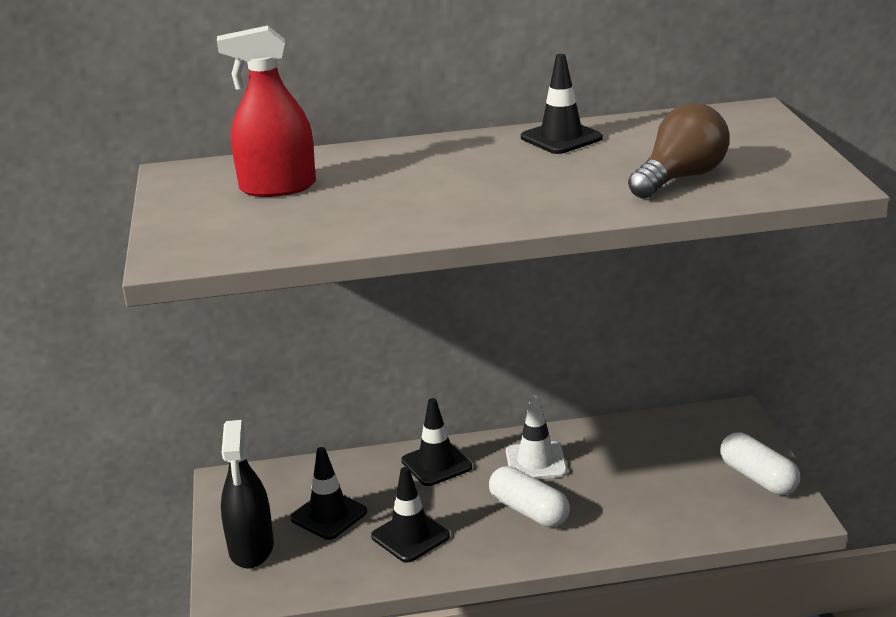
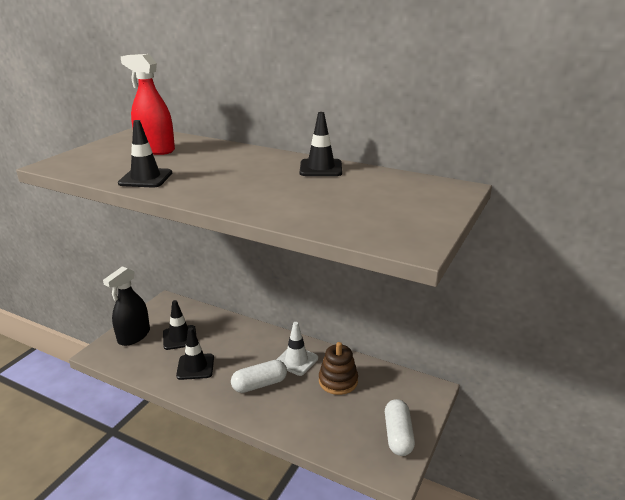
camera: 35 degrees right, 0 degrees up
black traffic cone [401,398,472,486] -> black traffic cone moved to [118,120,172,188]
white capsule [489,466,570,527] -> white capsule turned 75 degrees clockwise [231,360,287,393]
brown light bulb [628,103,729,199] -> none
none -> brown stacking toy [319,342,358,395]

